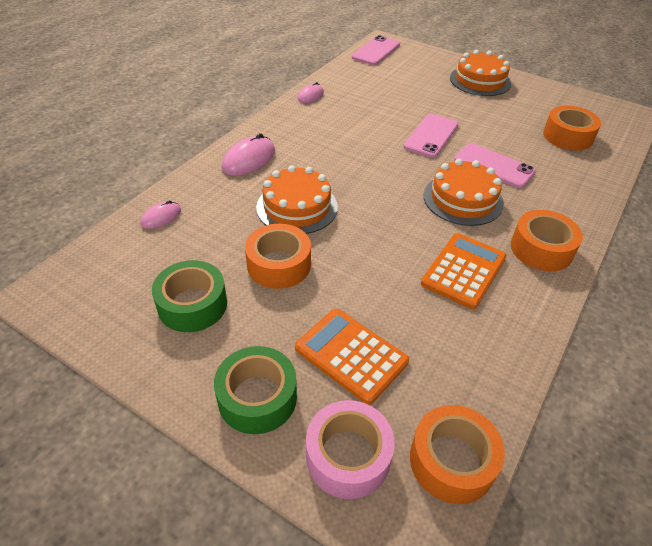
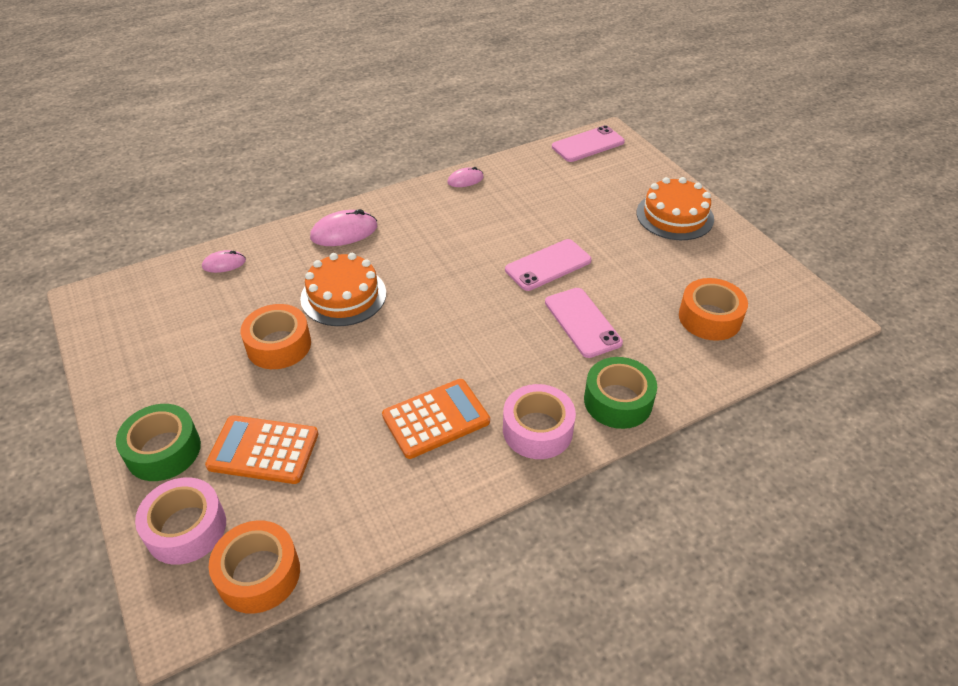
camera: 30 degrees right, 0 degrees up
green tape [152,260,227,332] -> green tape moved to [584,357,657,429]
orange calculator [295,309,409,405] -> orange calculator turned 60 degrees counterclockwise [205,415,318,484]
orange cake [423,159,504,226] -> none
orange tape [511,210,583,271] -> pink tape [503,384,576,459]

